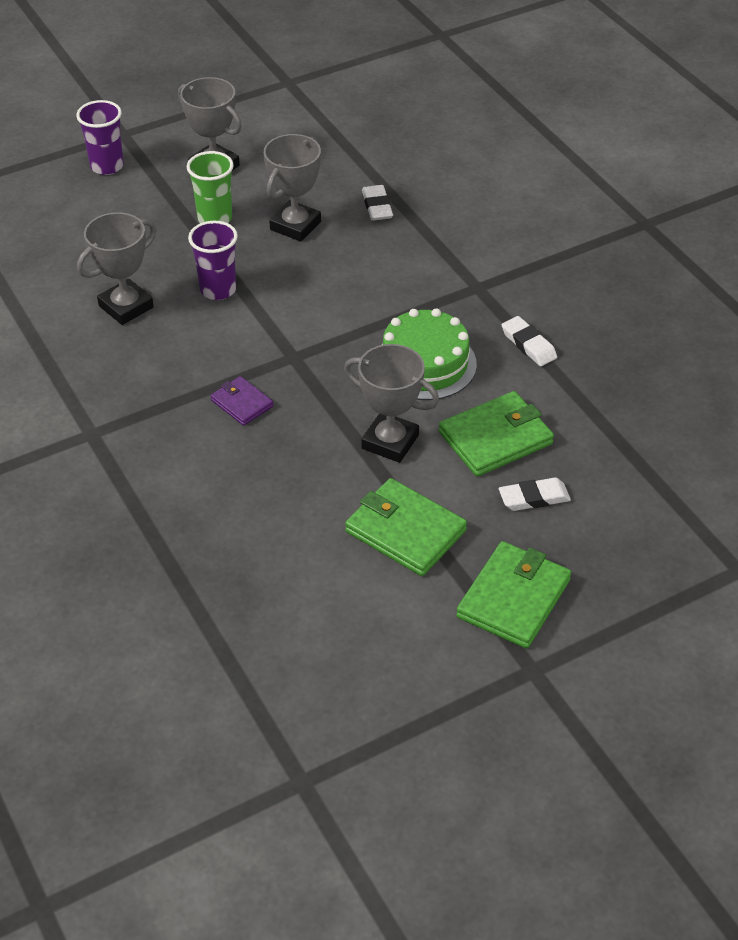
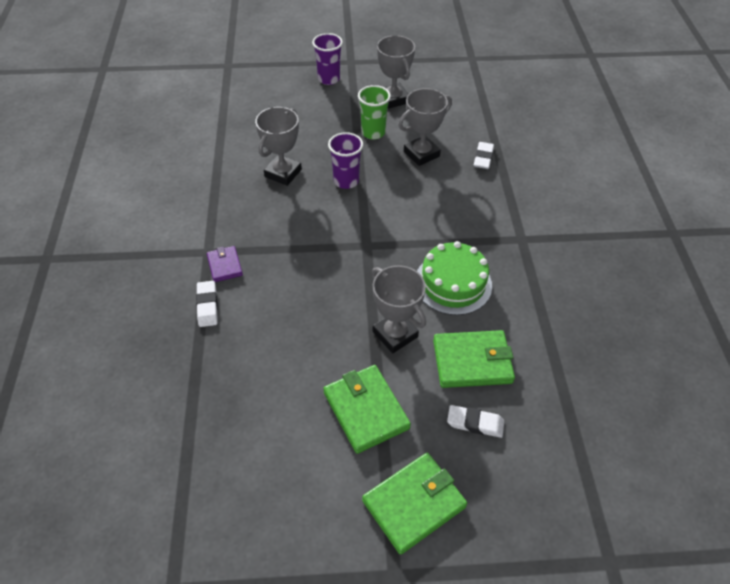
camera: 25 degrees right, 5 degrees up
grey trophy [77,212,156,325] -> grey trophy turned 45 degrees counterclockwise [255,107,302,186]
purple wallet [211,376,273,426] -> purple wallet moved to [207,246,243,282]
white eraser [502,316,557,366] -> white eraser moved to [196,281,218,327]

